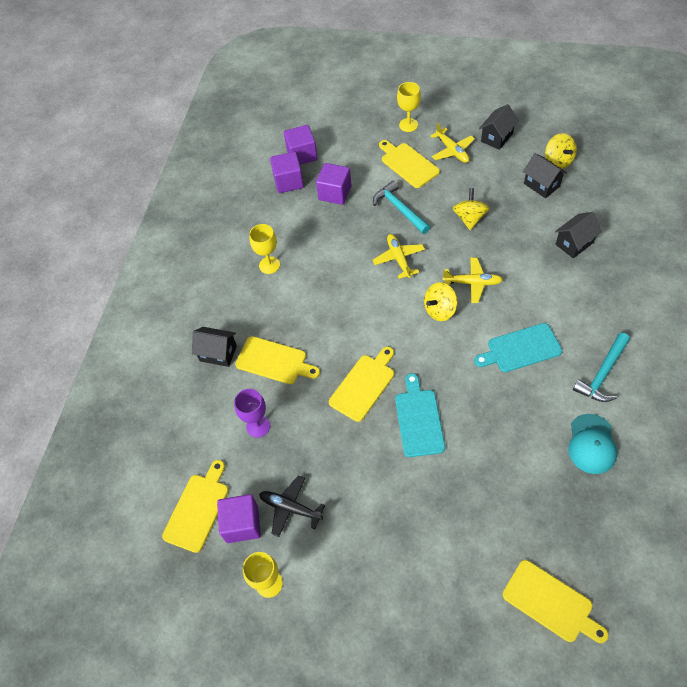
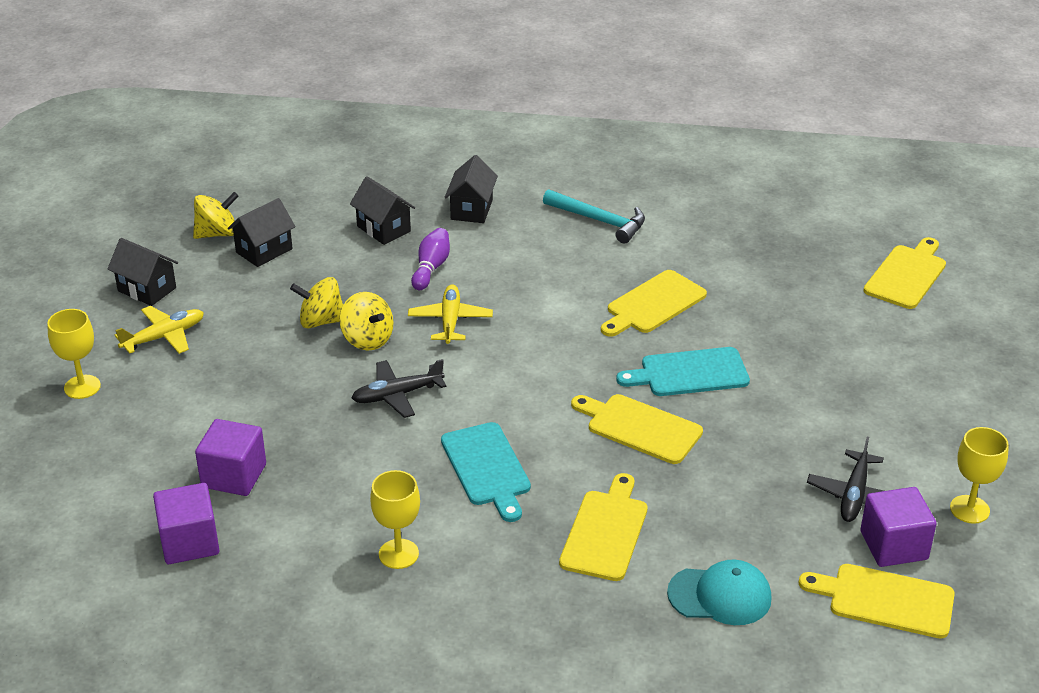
camera: 100 degrees left, 20 degrees down
black house [192,327,237,367] -> black house moved to [445,155,498,223]
purple goblet [234,389,270,438] -> none
purple cube [284,125,318,165] -> none
turquoise hammer [373,180,430,234] -> none
yellow plane [373,234,425,279] -> black plane [352,359,446,418]
yellow cutting board [379,140,440,188] -> yellow cutting board moved to [601,270,707,337]
yellow spinning top [424,282,458,321] -> yellow spinning top moved to [339,292,393,351]
turquoise cutting board [474,323,562,372] -> turquoise cutting board moved to [441,422,531,522]
turquoise cap [568,414,617,474] -> turquoise cap moved to [667,559,772,625]
none -> purple bowling pin [411,228,450,290]

